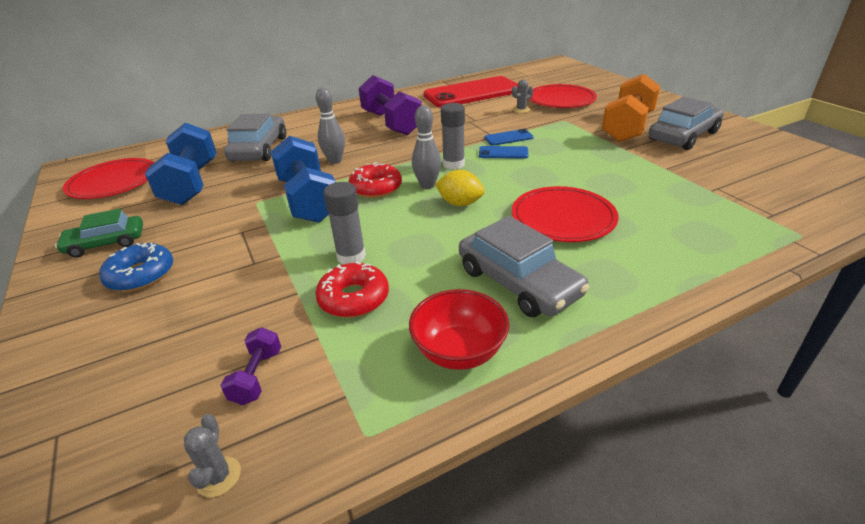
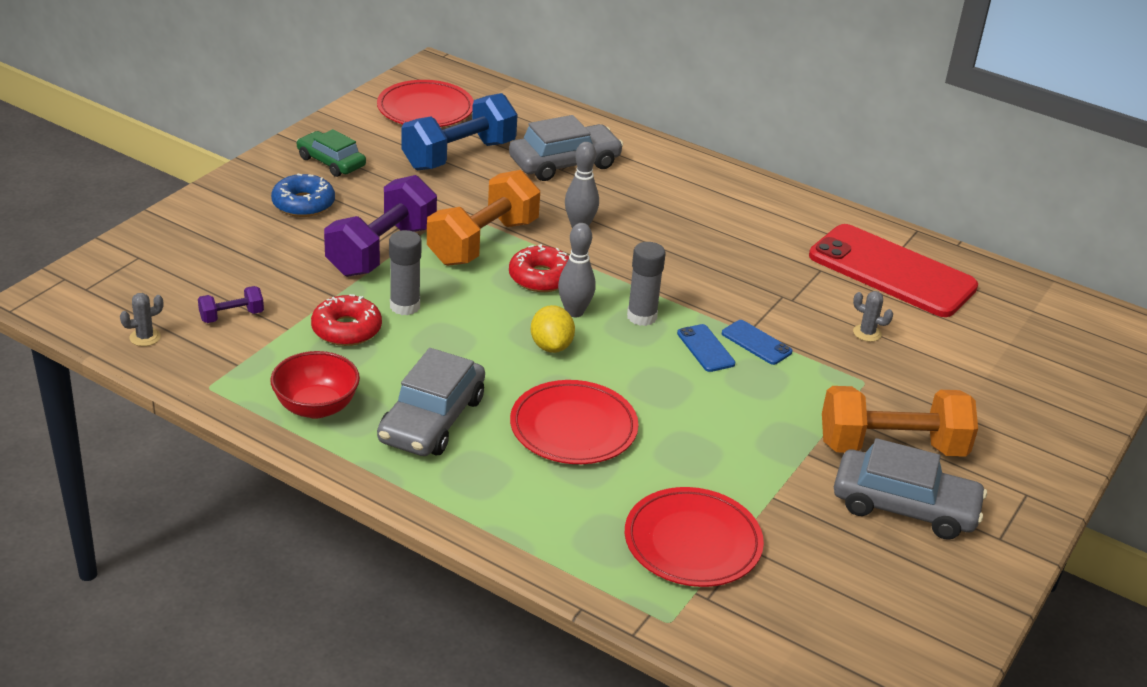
camera: 55 degrees right, 0 degrees up
blue dumbbell [271,136,336,223] -> orange dumbbell [427,170,540,266]
purple dumbbell [359,75,422,135] -> purple dumbbell moved to [324,175,437,277]
red plate [529,84,597,108] -> red plate moved to [625,487,764,587]

